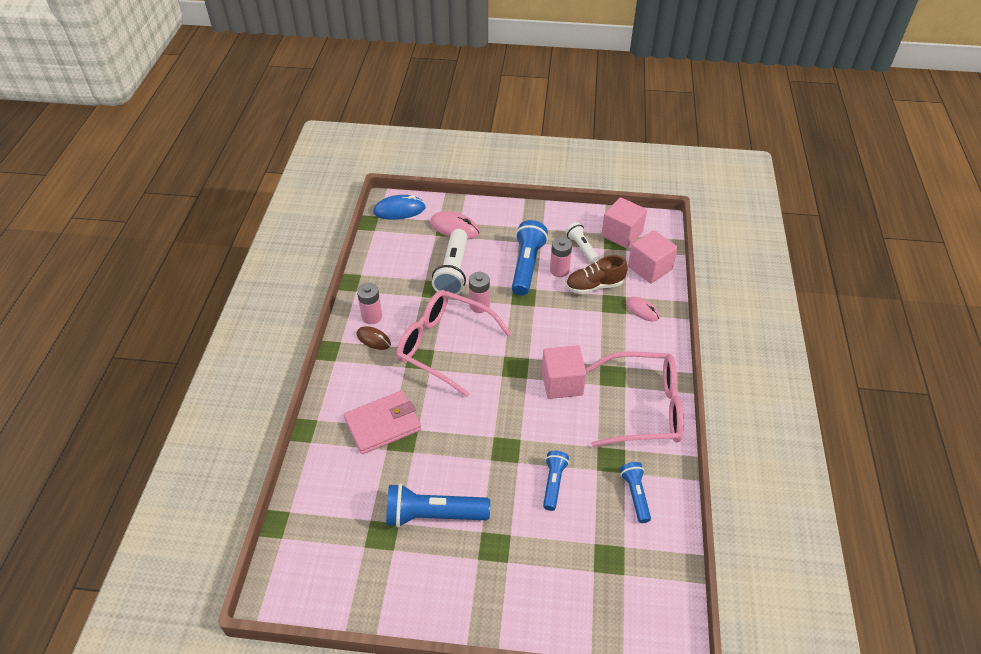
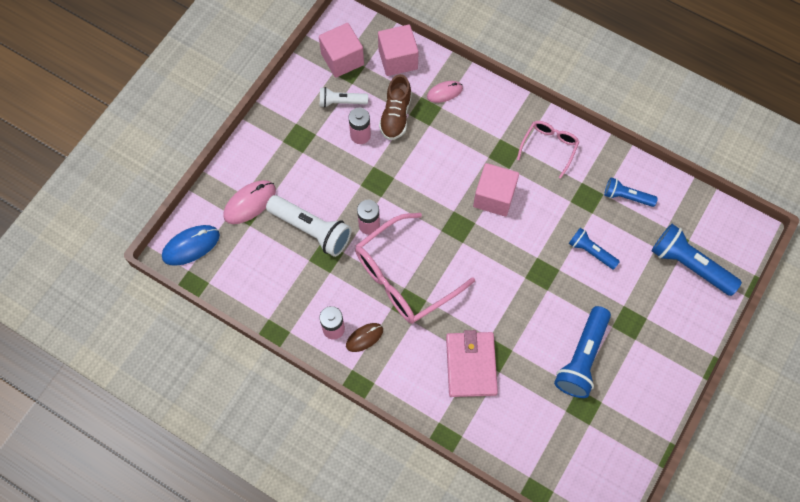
camera: 65 degrees left, 20 degrees up
blue mouse [373,195,426,220] -> blue mouse turned 45 degrees clockwise [162,225,220,266]
blue flashlight [512,220,548,296] -> blue flashlight moved to [652,224,742,296]
pink glasses [586,351,684,447] -> pink glasses [517,121,579,179], size x0.54

